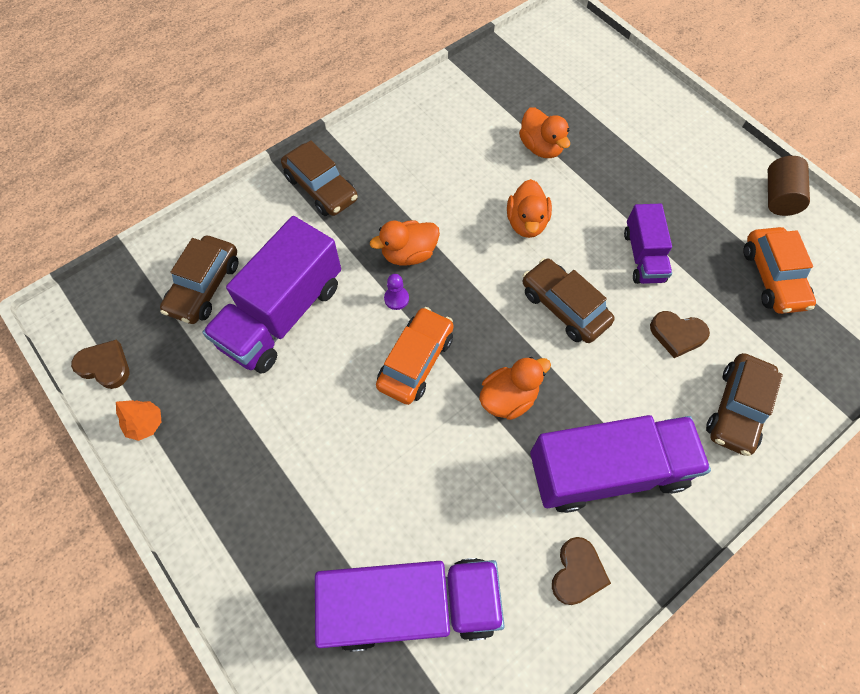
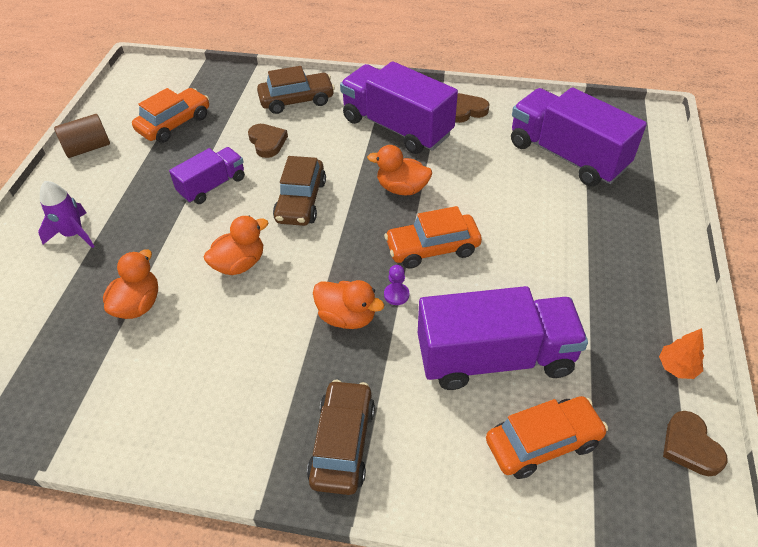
camera: 130 degrees left, 15 degrees down
brown car [160,236,238,324] -> orange car [486,396,608,479]
none -> purple rocket [38,181,95,248]

